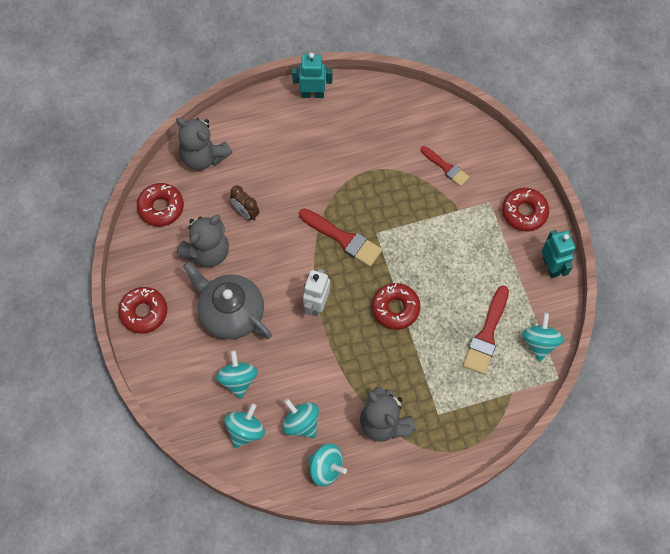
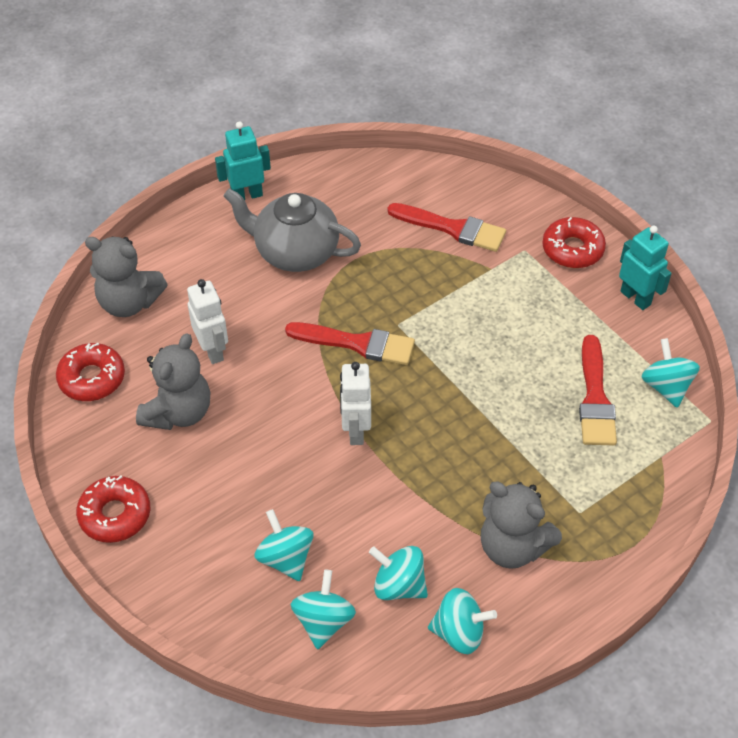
camera: 20 degrees left, 15 degrees down
grey teapot [183,262,272,339] -> grey teapot moved to [224,188,361,272]
brown clock [230,186,260,221] -> white robot [187,279,228,364]
red donut [372,283,420,330] -> none
red brush [421,146,469,186] -> red brush [388,203,506,252], size x1.57

